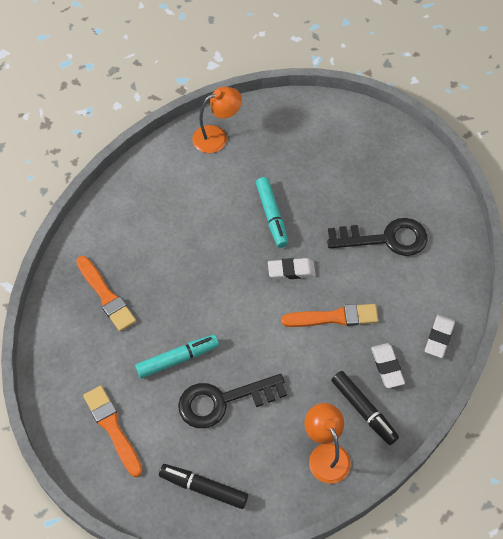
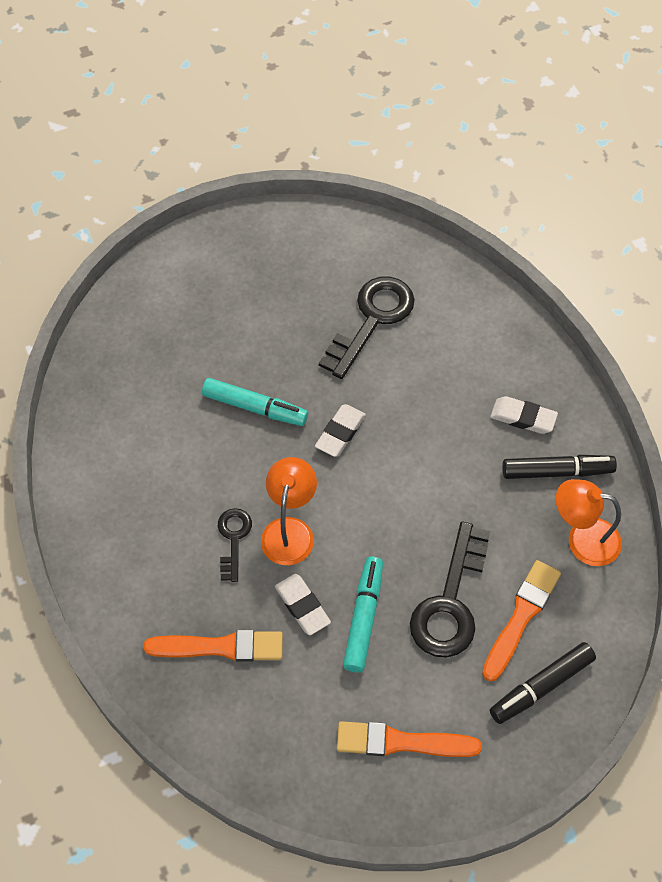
camera: 55 degrees left, 0 degrees up
orange lamp [192,87,242,153] -> orange lamp moved to [261,457,317,565]
orange brush [281,304,379,327] -> orange brush moved to [482,560,561,681]
white eraser [425,315,455,358] -> white eraser moved to [275,574,331,635]
none -> black key [218,508,252,582]

